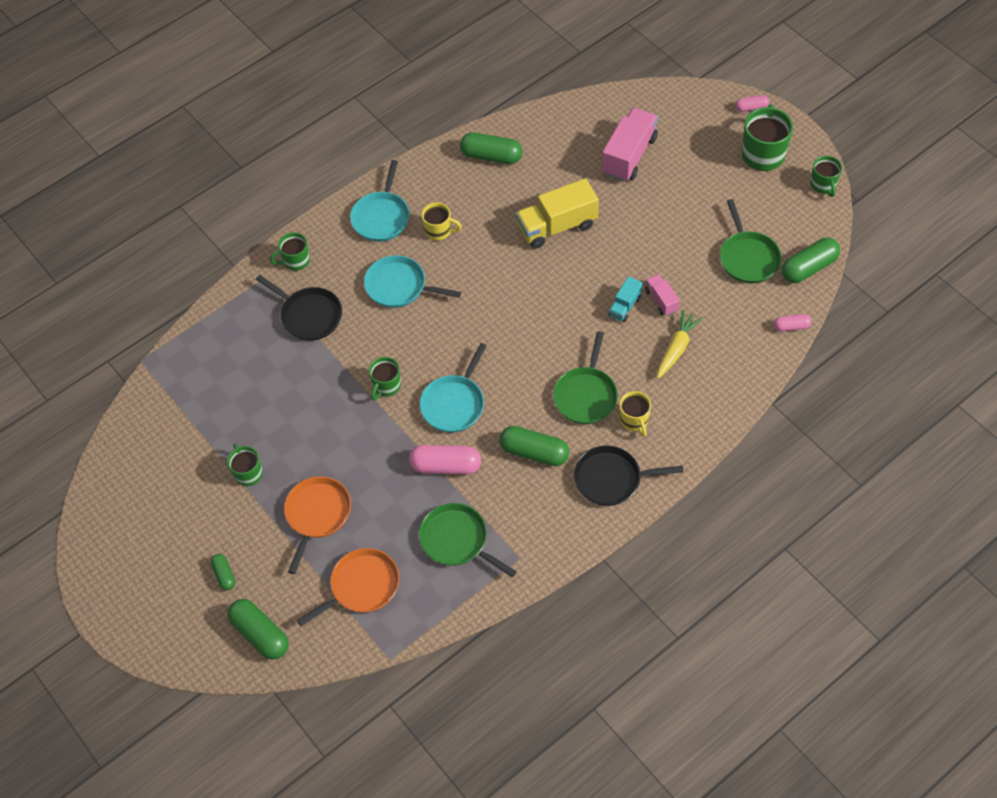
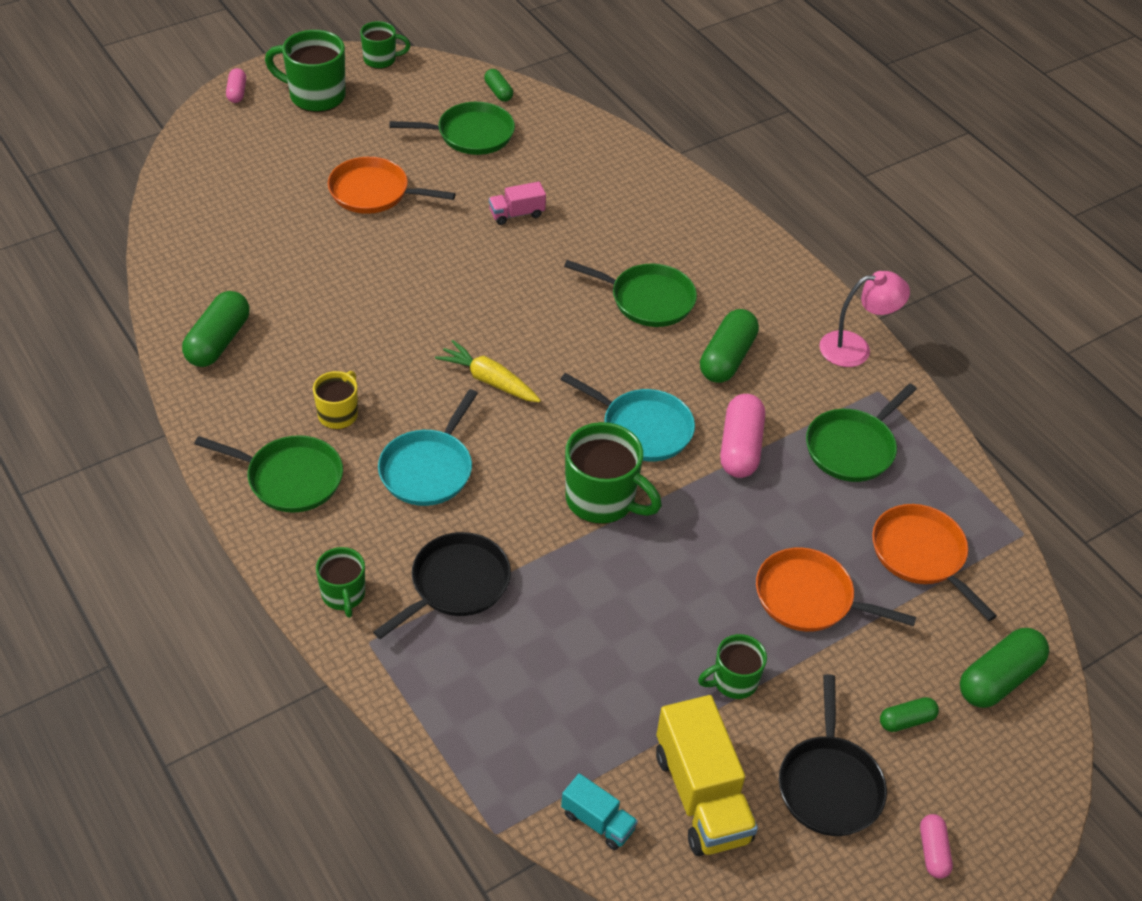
camera: 90 degrees left, 10 degrees down
turquoise pan [350,160,410,242] -> green pan [194,435,343,513]
green mug [369,357,401,400] -> green mug [565,422,662,524], size x1.68
yellow truck [516,178,599,249] -> yellow truck moved to [656,695,758,856]
black pan [574,446,683,506] -> black pan moved to [779,674,887,836]
pink truck [602,108,658,182] -> none
turquoise truck [608,276,642,322] -> turquoise truck moved to [561,773,638,850]
yellow mug [620,391,651,437] -> none
yellow carrot [657,310,703,379] -> yellow carrot moved to [435,340,541,402]
pink capsule [774,314,812,332] -> pink capsule moved to [920,814,953,879]
green capsule [781,238,840,283] -> green capsule [484,69,513,102], size x0.55
none -> orange pan [327,157,456,214]
none -> pink lamp [819,271,910,367]

